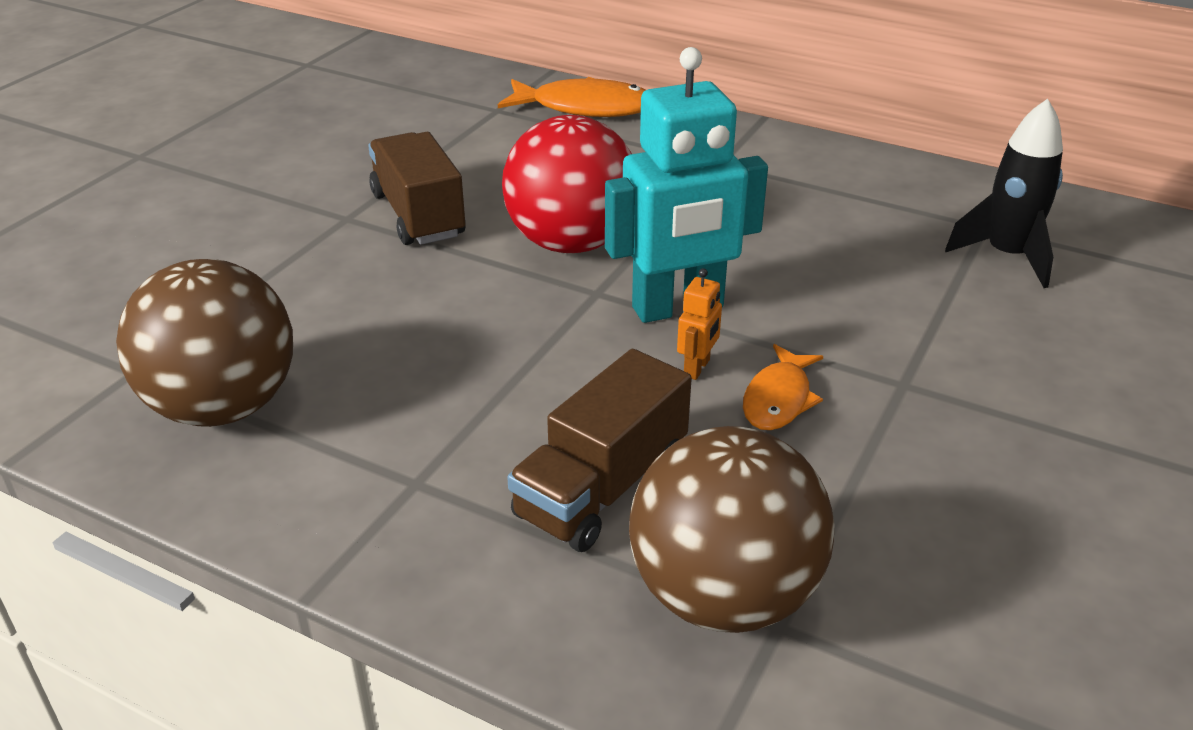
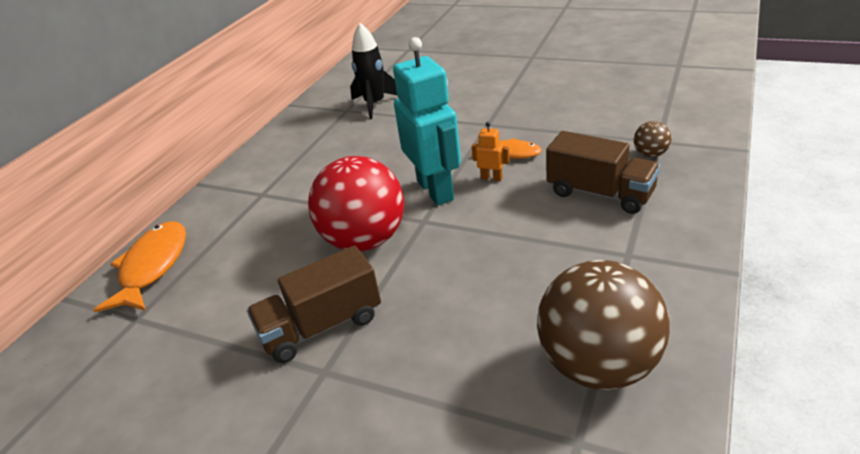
camera: 90 degrees left, 0 degrees up
brown ball [629,426,834,633] -> brown ball [634,121,671,157], size x0.42

